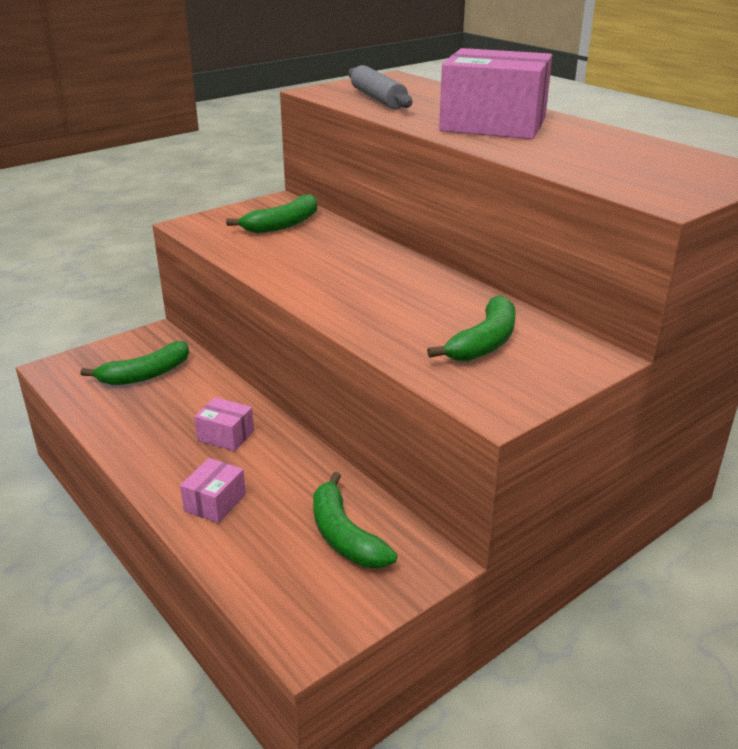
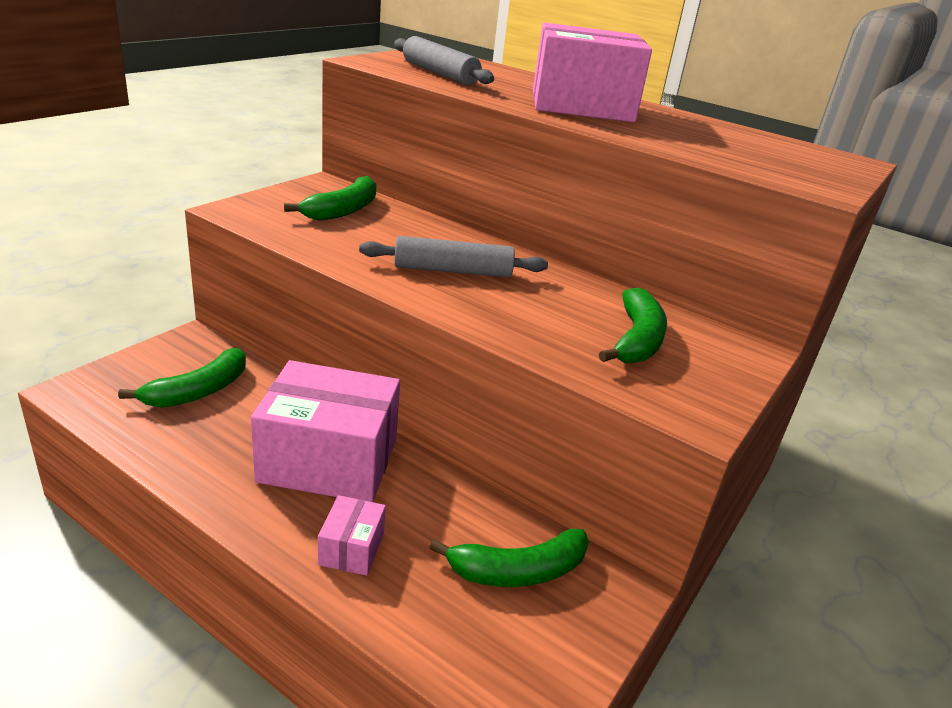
camera: 20 degrees left, 0 degrees up
pink box [194,397,254,451] -> pink box [251,360,400,502], size x2.25
green banana [313,472,397,568] -> green banana turned 60 degrees counterclockwise [429,529,589,587]
none -> grey rolling pin [359,236,548,278]

